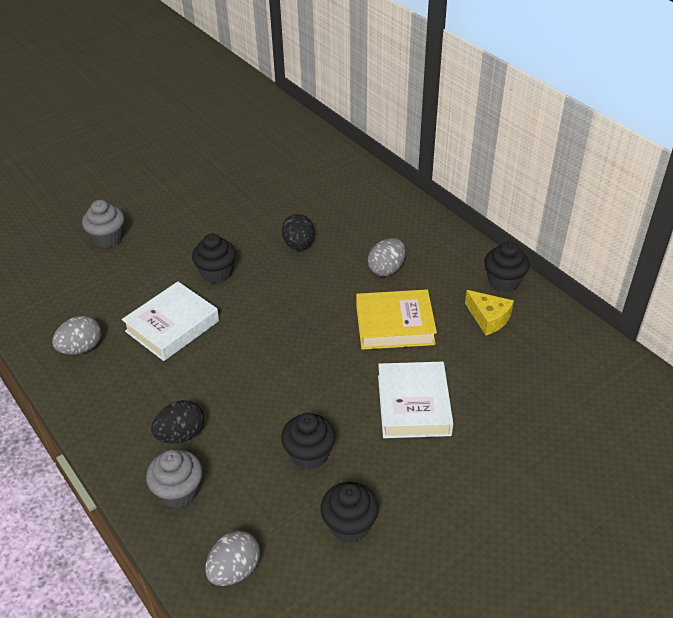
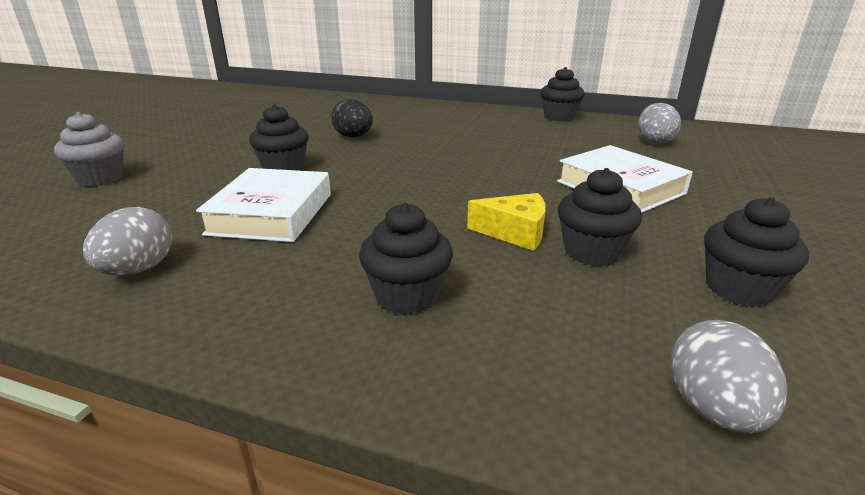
camera: 35 degrees left, 15 degrees down
grey cupcake [146,449,203,508] -> none
black egg [151,400,204,443] -> black cupcake [359,203,453,315]
yellow book [356,290,437,350] -> none
grey egg [367,238,406,276] -> grey egg moved to [638,103,681,144]
yellow cheese [465,290,514,335] -> yellow cheese moved to [467,193,546,251]

